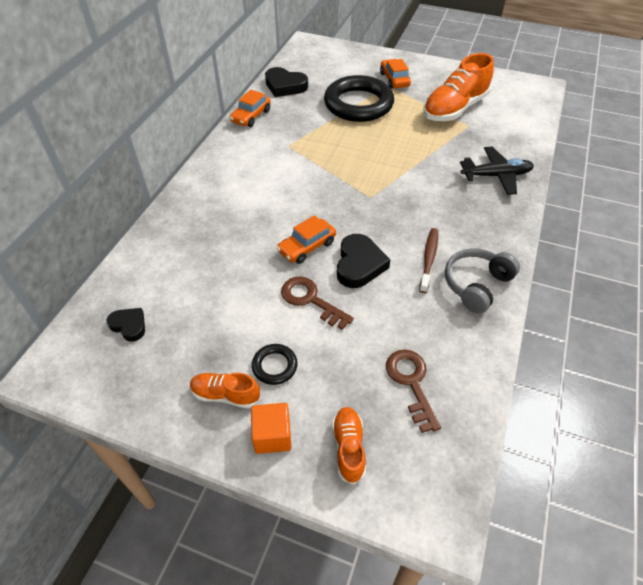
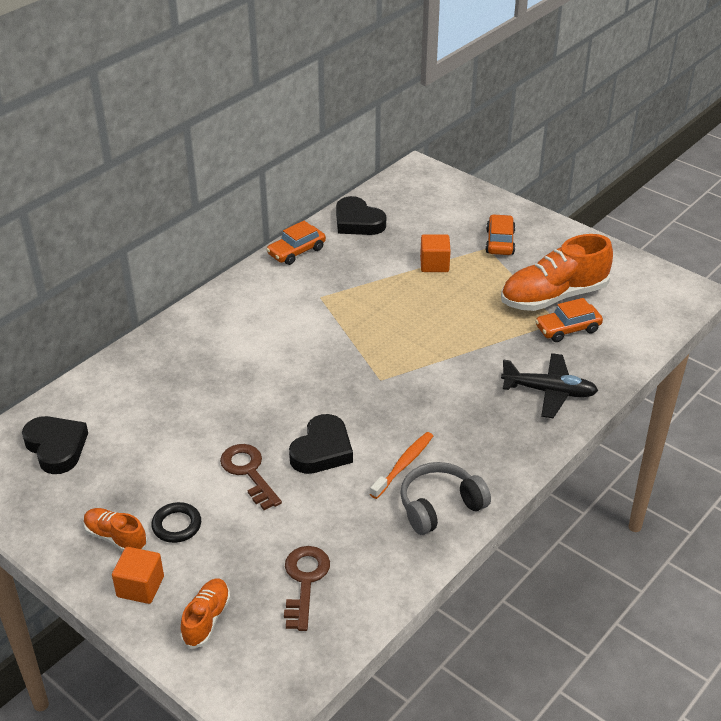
camera: 20 degrees right, 10 degrees down
black heart [106,308,145,342] -> black heart [22,416,88,474], size x1.65
orange car [277,215,336,264] -> orange car moved to [535,298,603,342]
black ring [324,75,394,122] -> orange cube [420,234,451,272]
brown toothbrush [419,228,438,293] -> orange toothbrush [370,432,433,499]

